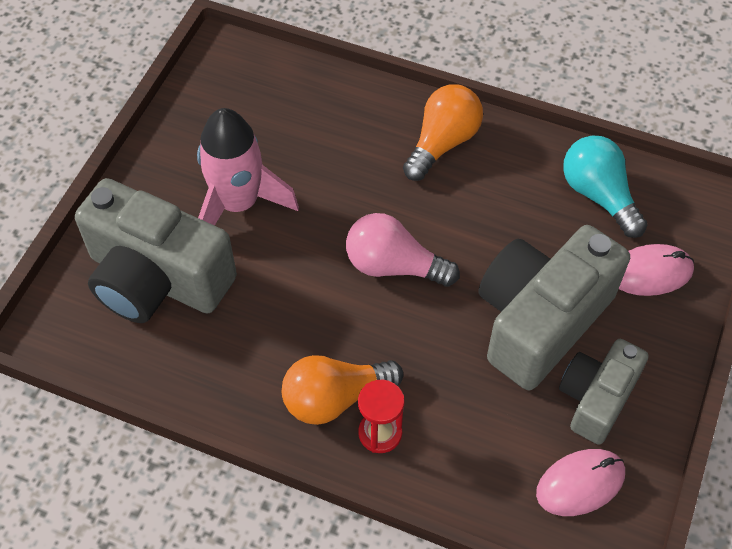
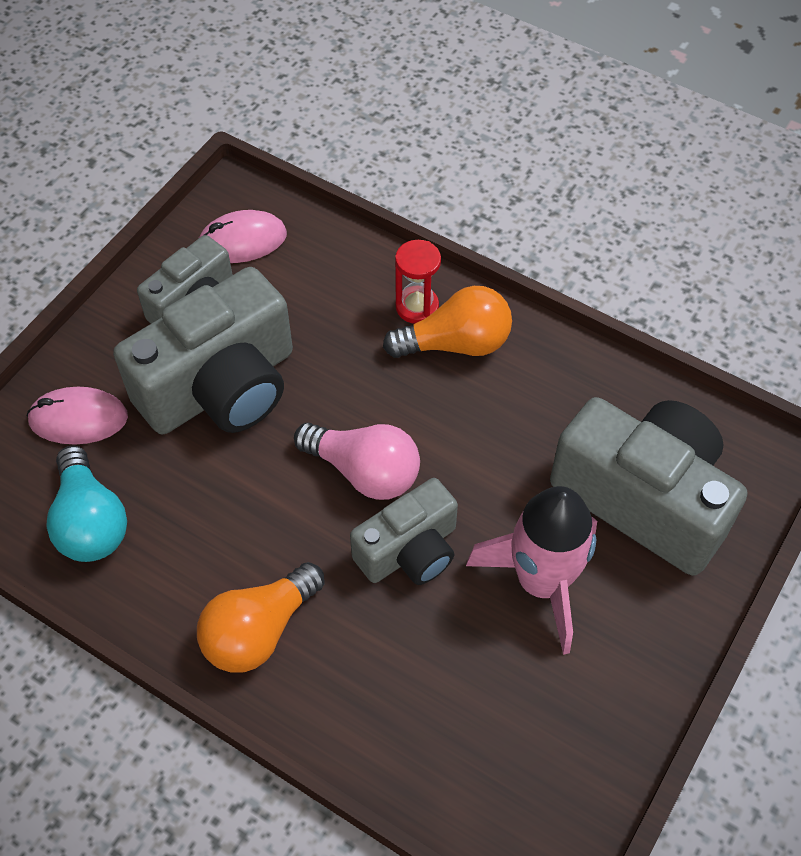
camera: 170 degrees left, 0 degrees up
none -> grey camera [350,478,458,585]

